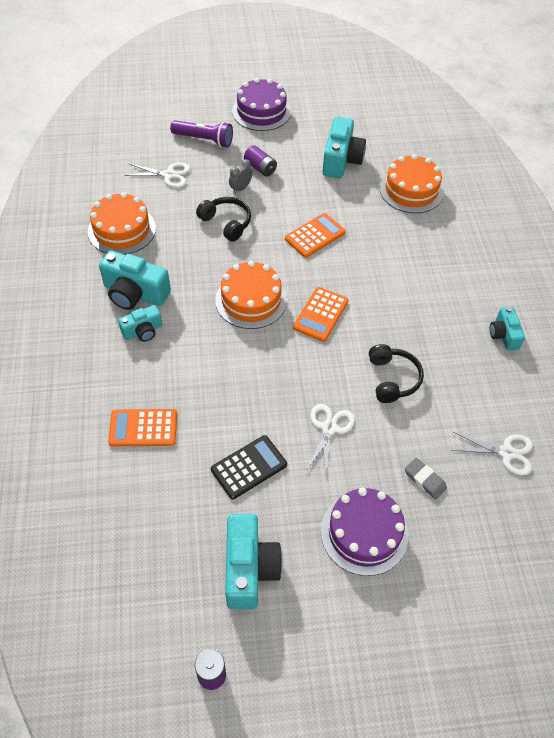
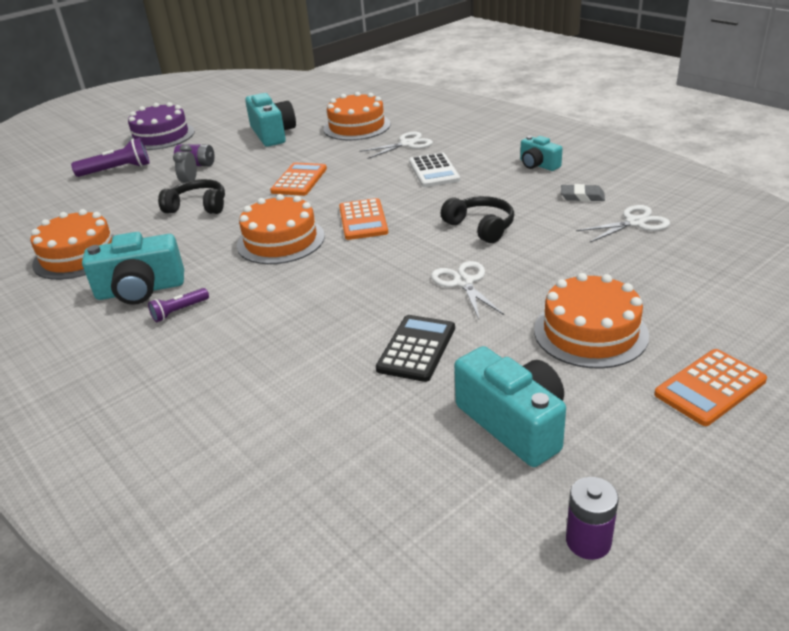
camera: 30 degrees left, 20 degrees down
orange calculator [108,409,177,446] -> orange calculator moved to [654,349,767,426]
turquoise camera [118,305,162,342] -> purple flashlight [148,288,209,322]
white scissors [125,163,190,188] -> white scissors moved to [359,132,433,159]
purple cake [321,488,408,576] -> orange cake [534,273,649,369]
grey eraser [405,458,447,499] -> grey eraser moved to [561,184,605,201]
none -> white calculator [409,152,460,187]

